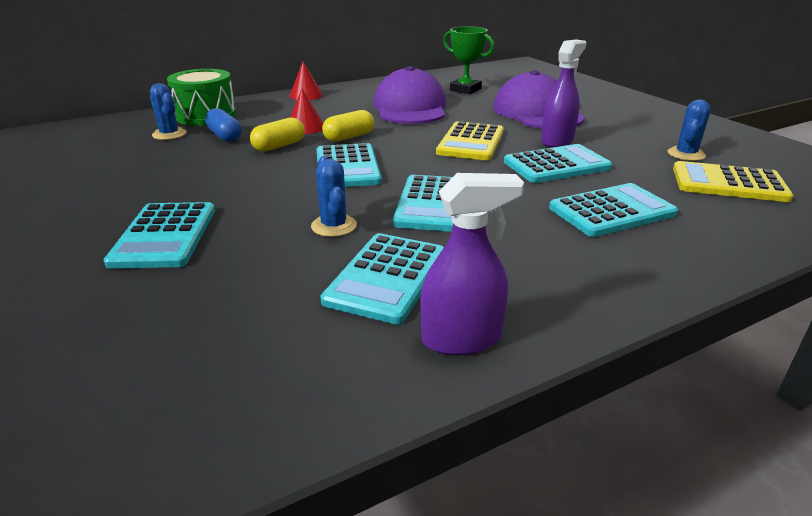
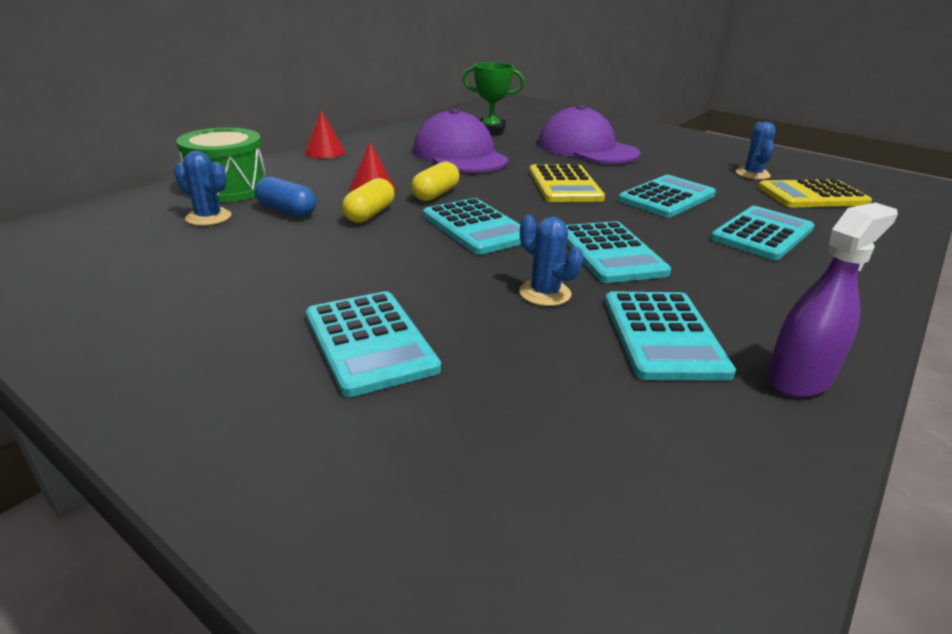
camera: 25 degrees left, 0 degrees up
purple spray bottle [541,40,586,148] -> none

